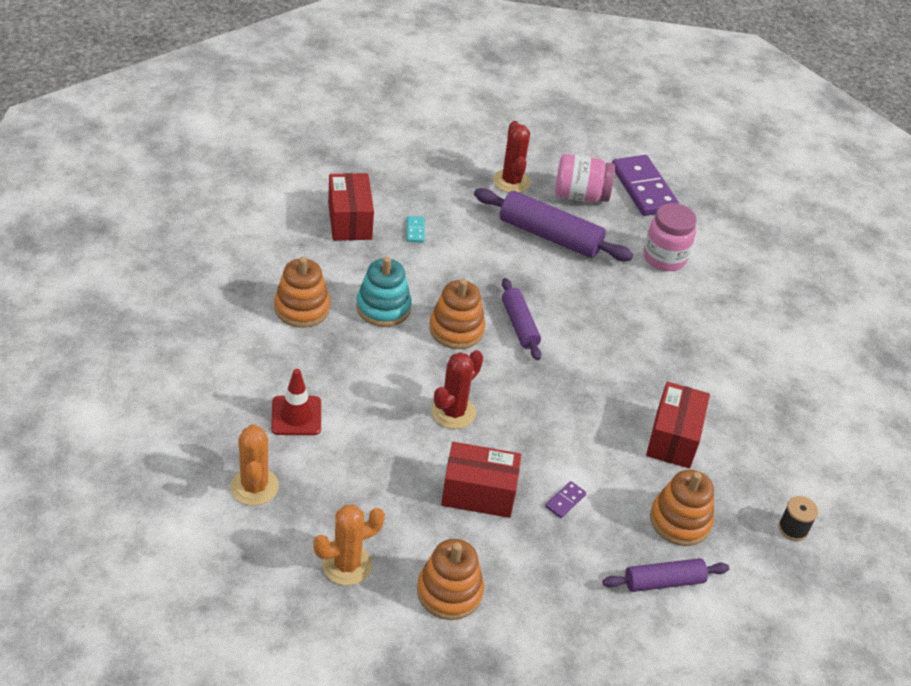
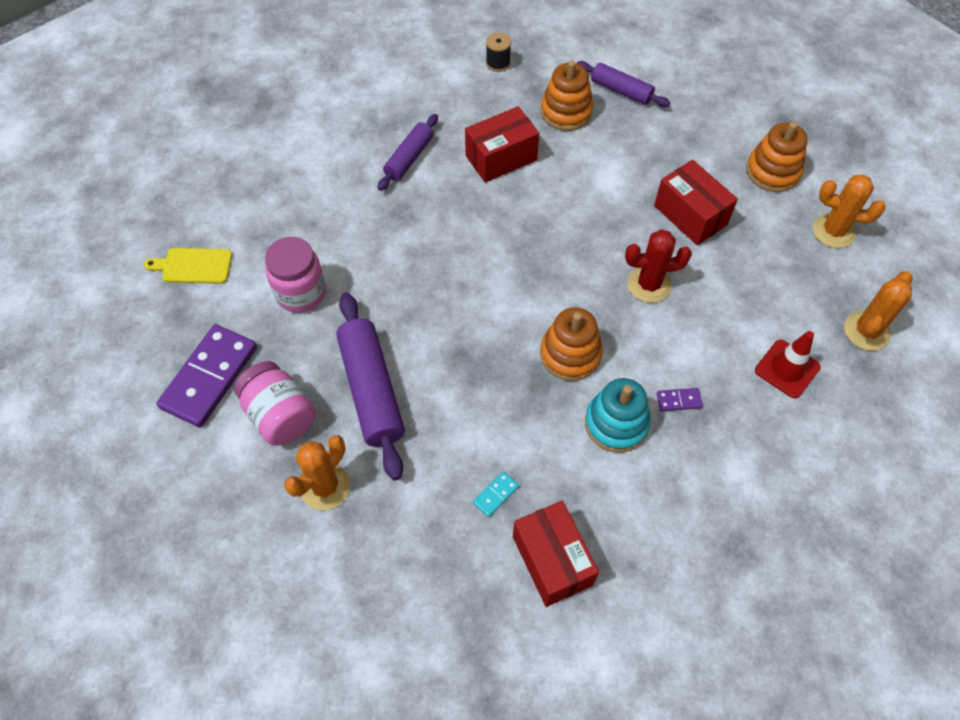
camera: 130 degrees left, 15 degrees up
orange stacking toy [274,257,330,328] -> none
red box [328,173,374,241] -> red box turned 60 degrees counterclockwise [513,501,599,607]
red cactus [493,121,530,193] -> orange cactus [284,435,350,510]
purple rolling pin [502,278,541,360] -> purple rolling pin moved to [378,114,438,191]
purple domino [545,481,586,518] -> purple domino moved to [657,388,703,411]
none -> yellow cutting board [144,248,232,284]

